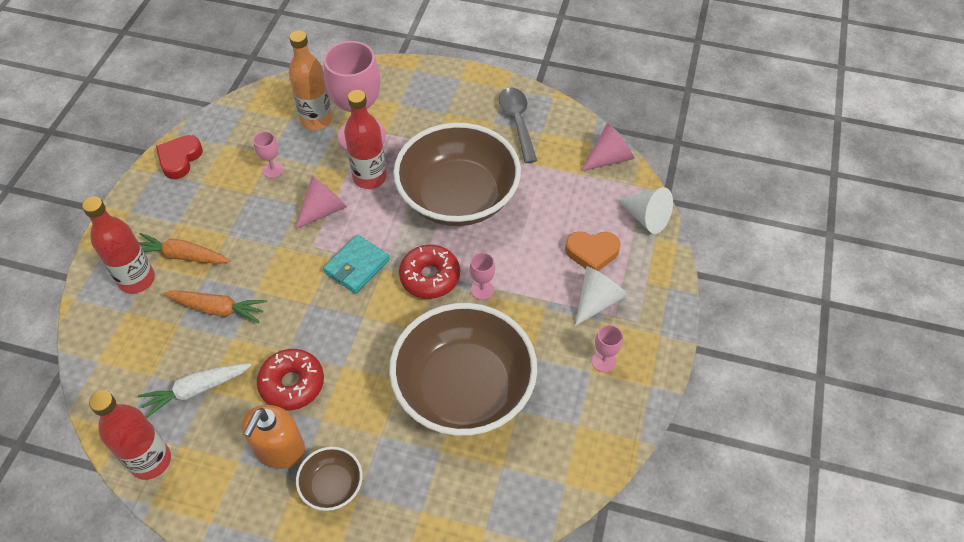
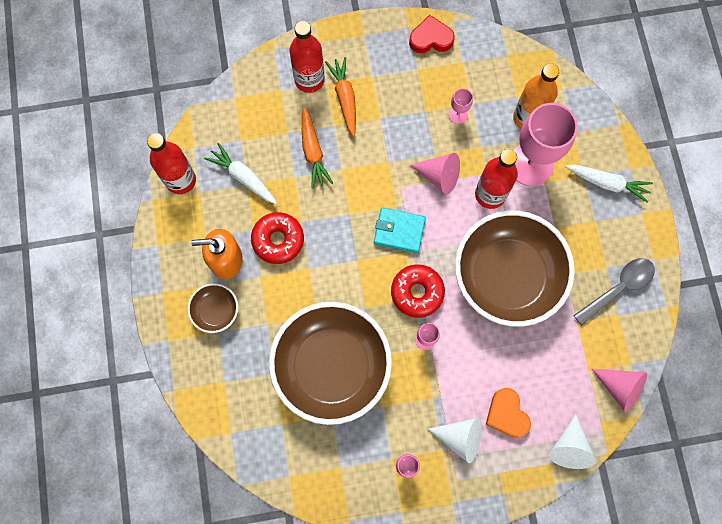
camera: 65 degrees right, 20 degrees up
none -> white carrot [565,165,653,203]

